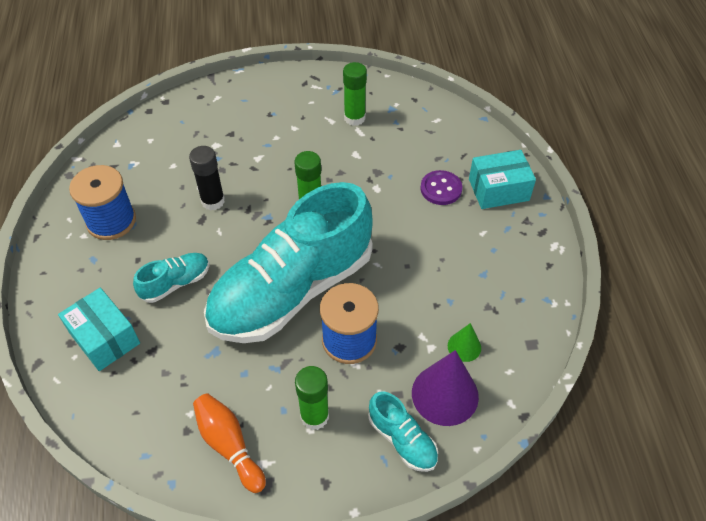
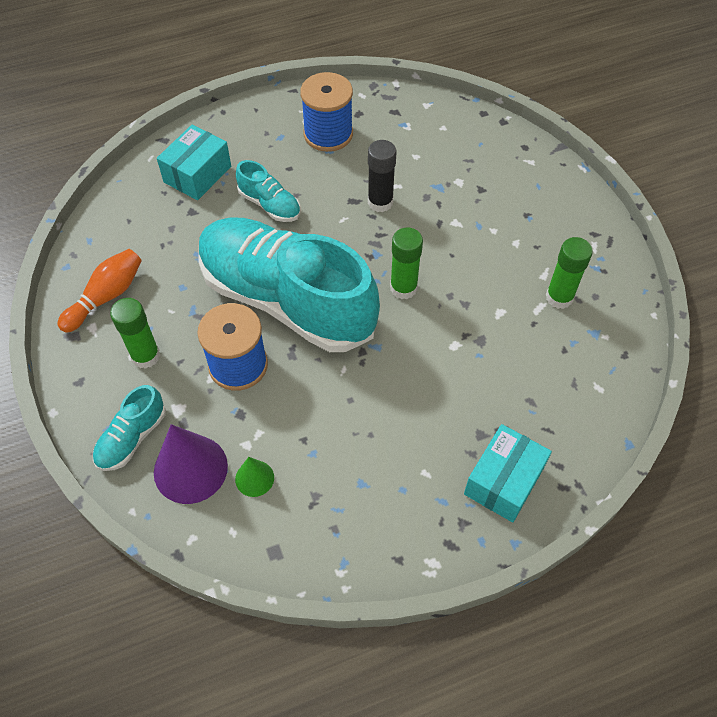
camera: 75 degrees right, 5 degrees up
purple button [420,170,462,205] -> none
turquoise box [469,150,536,209] -> turquoise box turned 60 degrees clockwise [464,424,552,522]

